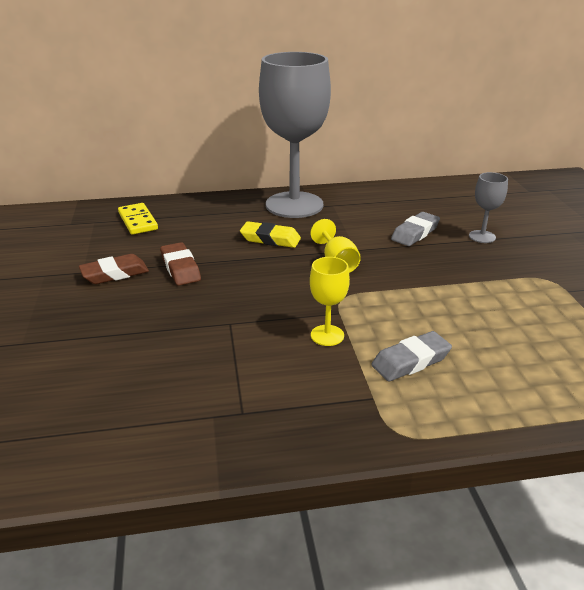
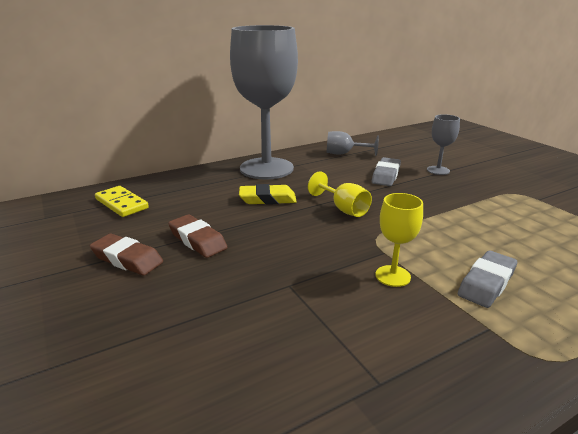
camera: 20 degrees left, 5 degrees down
brown eraser [79,254,149,284] -> brown eraser turned 75 degrees clockwise [90,234,163,275]
none -> grey goblet [327,131,379,156]

